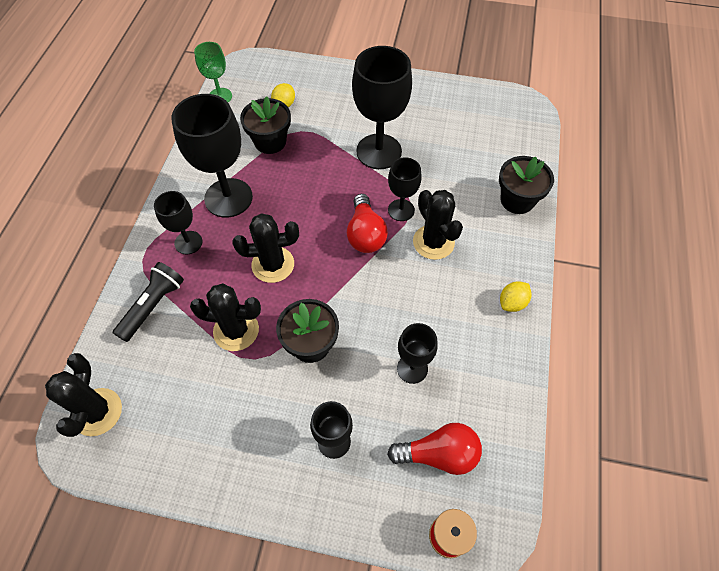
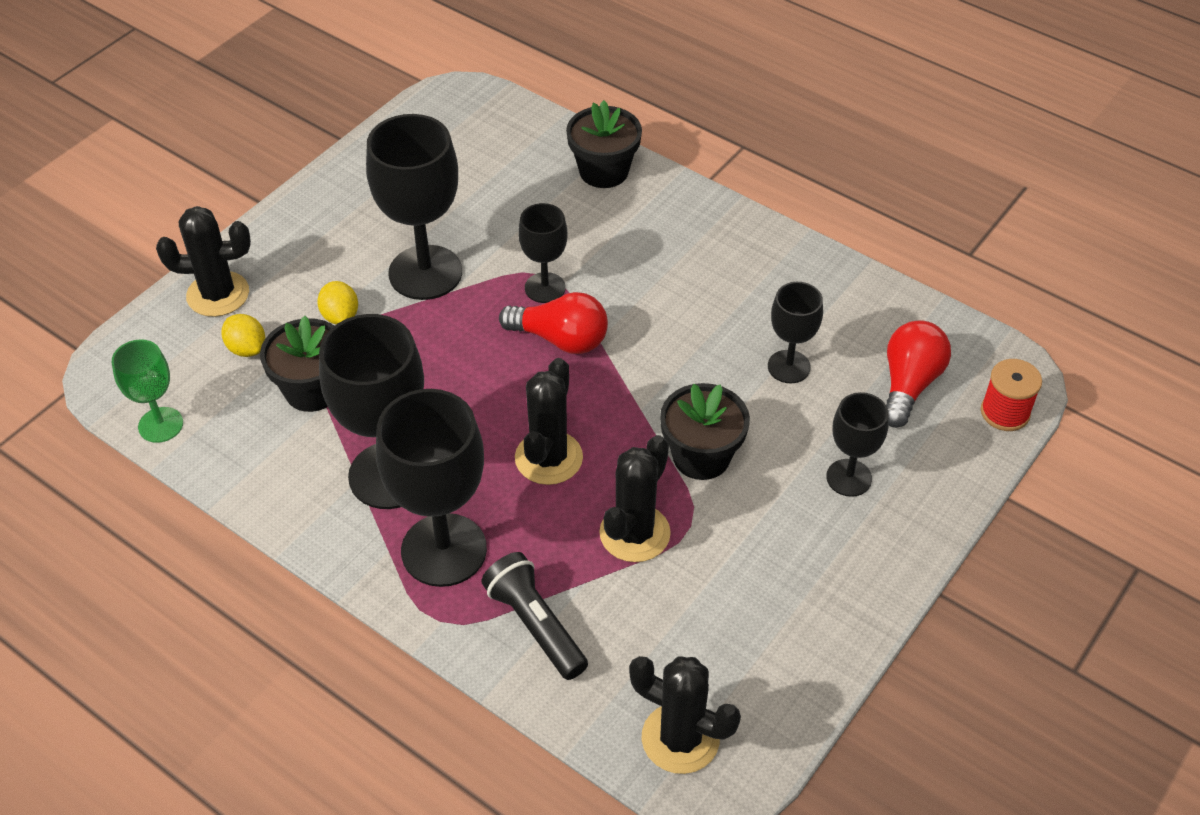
camera: 65 degrees left, 10 degrees down
black goblet [154,191,202,255] -> black goblet [376,389,487,587], size x1.81
black cactus [413,190,463,260] -> black cactus moved to [156,206,251,317]
yellow lemon [500,281,531,312] -> yellow lemon moved to [317,281,358,324]

